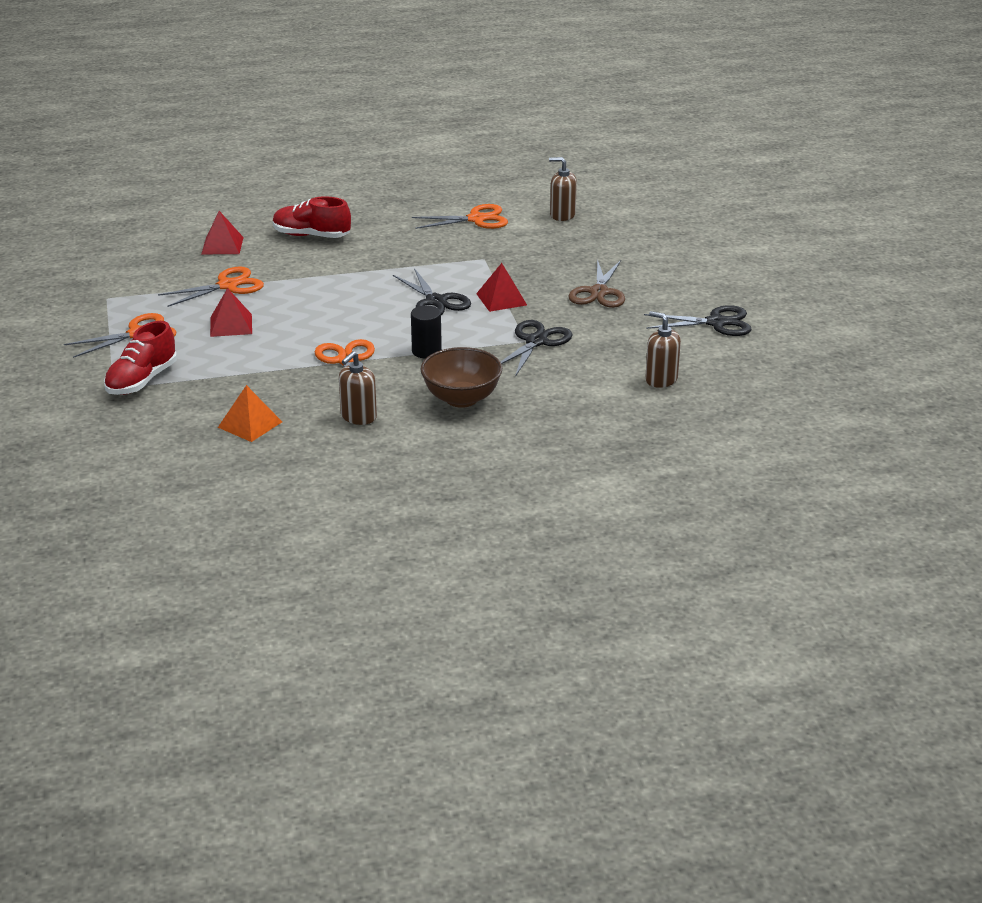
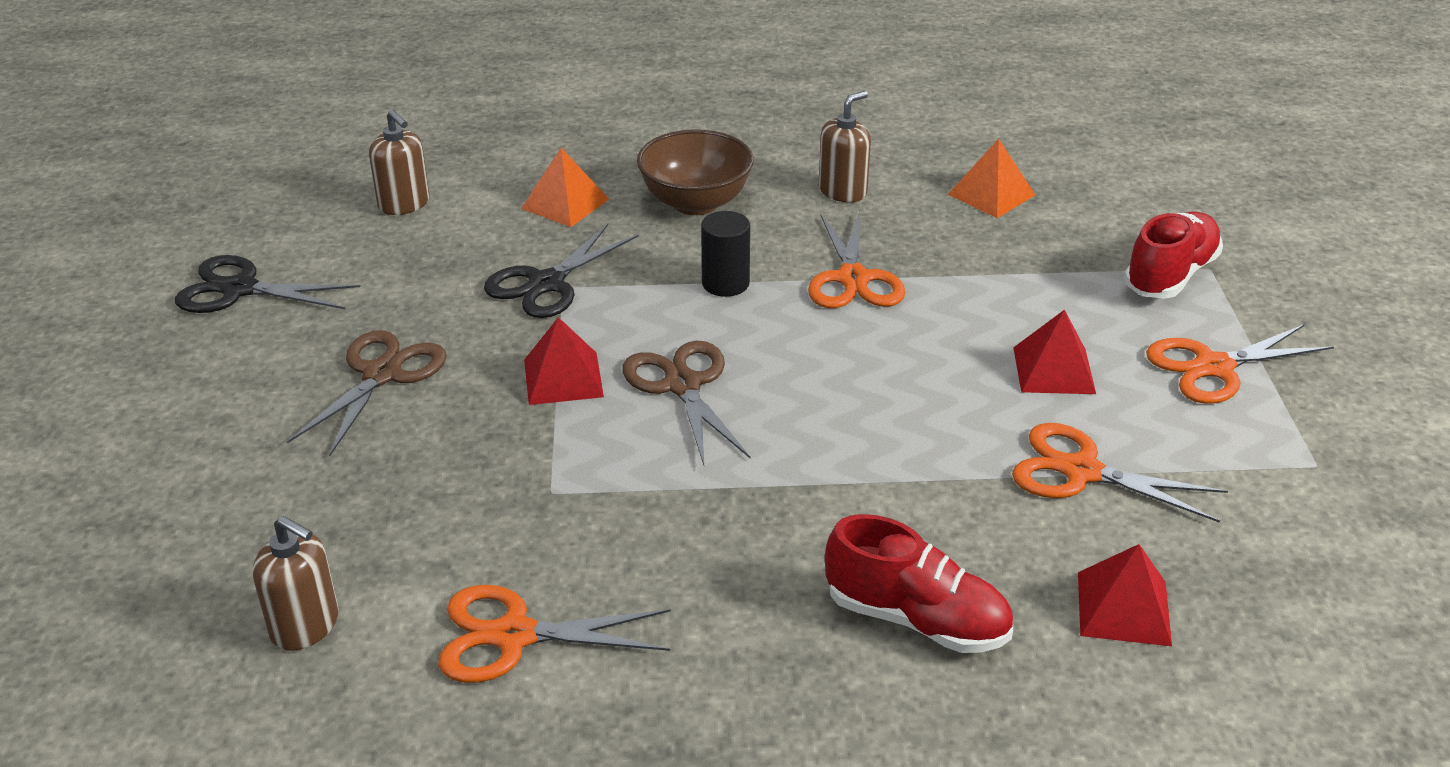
camera: 170 degrees left, 5 degrees up
orange scissors [158,267,264,307] -> orange scissors turned 45 degrees clockwise [1012,423,1228,523]
black scissors [393,268,471,315] -> brown scissors [622,341,750,465]
none -> orange pyramid [521,148,609,227]

